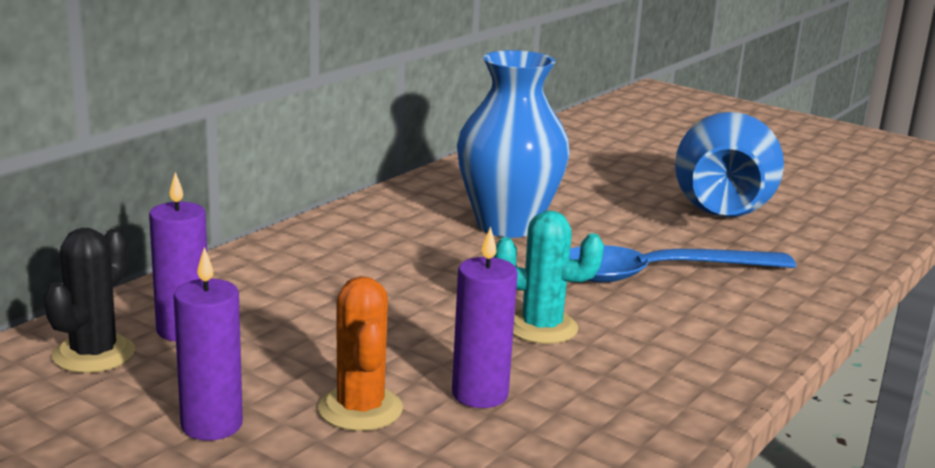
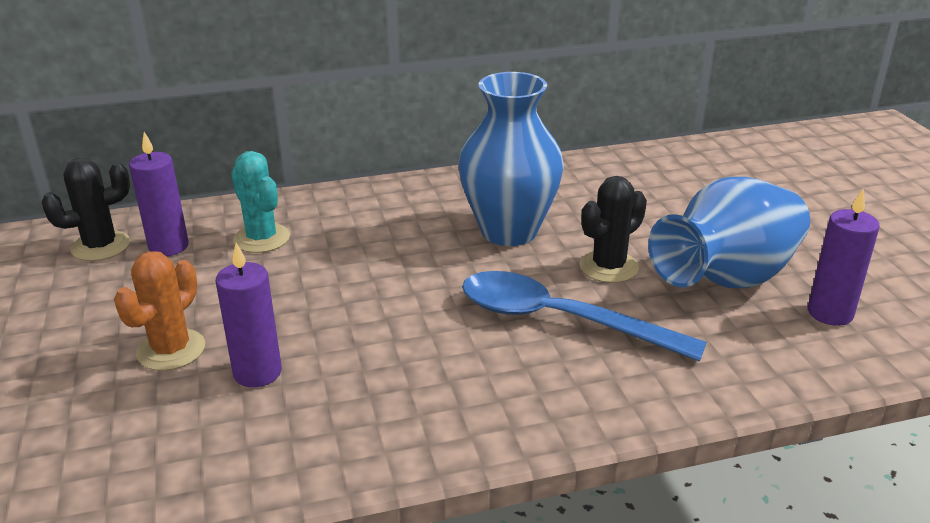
camera: 40 degrees right, 10 degrees up
purple candle [173,247,243,440] -> purple candle moved to [808,189,880,326]
turquoise cactus [494,211,604,344] -> turquoise cactus moved to [231,151,290,253]
none -> black cactus [580,176,647,283]

